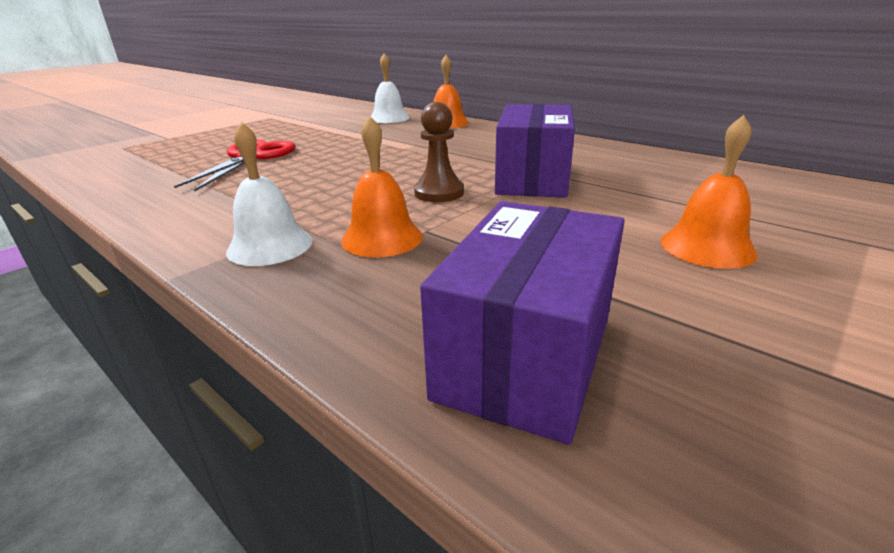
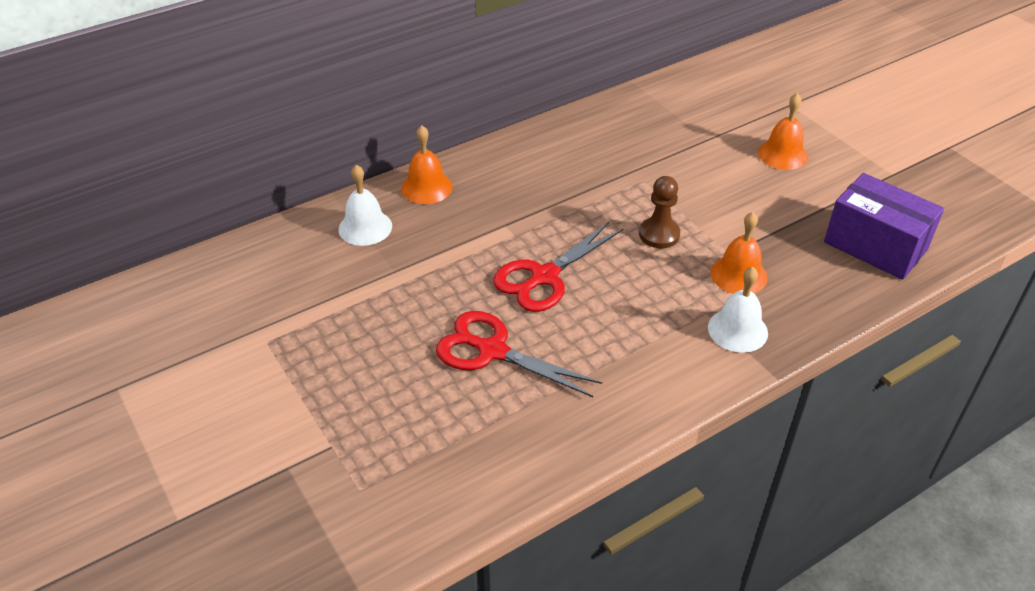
camera: 75 degrees left, 15 degrees up
purple box [495,104,575,198] -> none
none -> red scissors [493,222,623,312]

